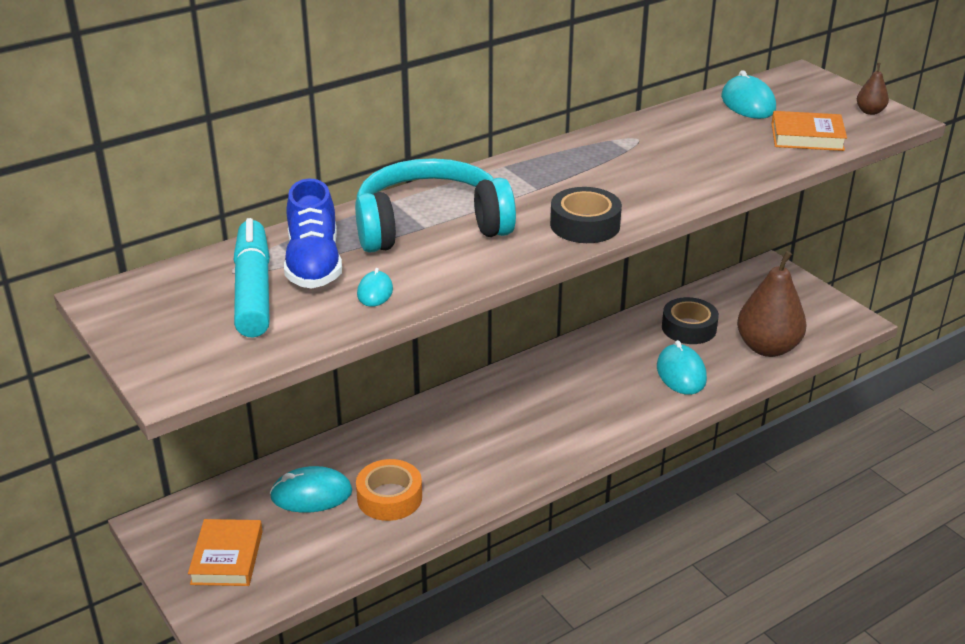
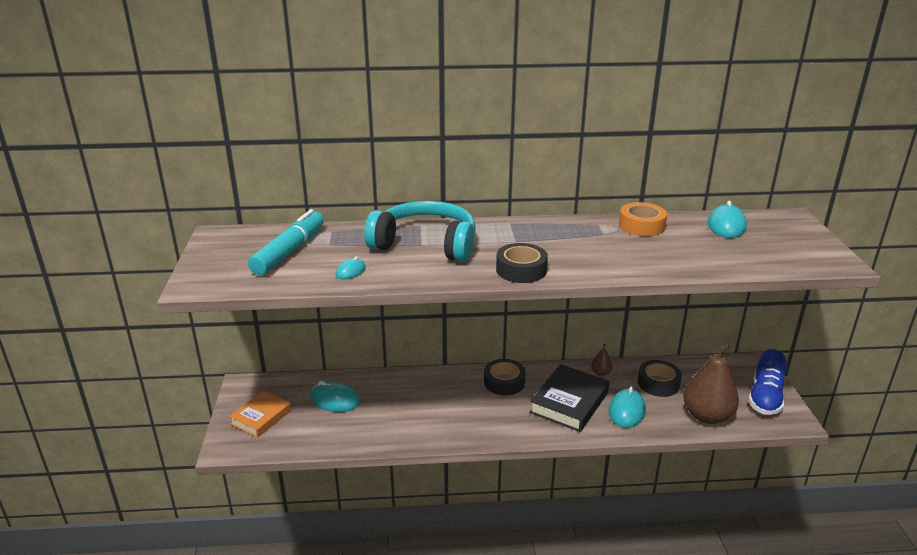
camera: 30 degrees right, 5 degrees down
blue shoe [284,179,342,289] -> blue shoe moved to [748,349,787,415]
orange tape [356,459,422,521] -> orange tape moved to [619,202,667,236]
orange book [771,111,847,151] -> none
brown pear [857,63,889,115] -> brown pear moved to [591,344,612,376]
none -> black tape [484,359,526,395]
none -> black book [529,364,609,432]

